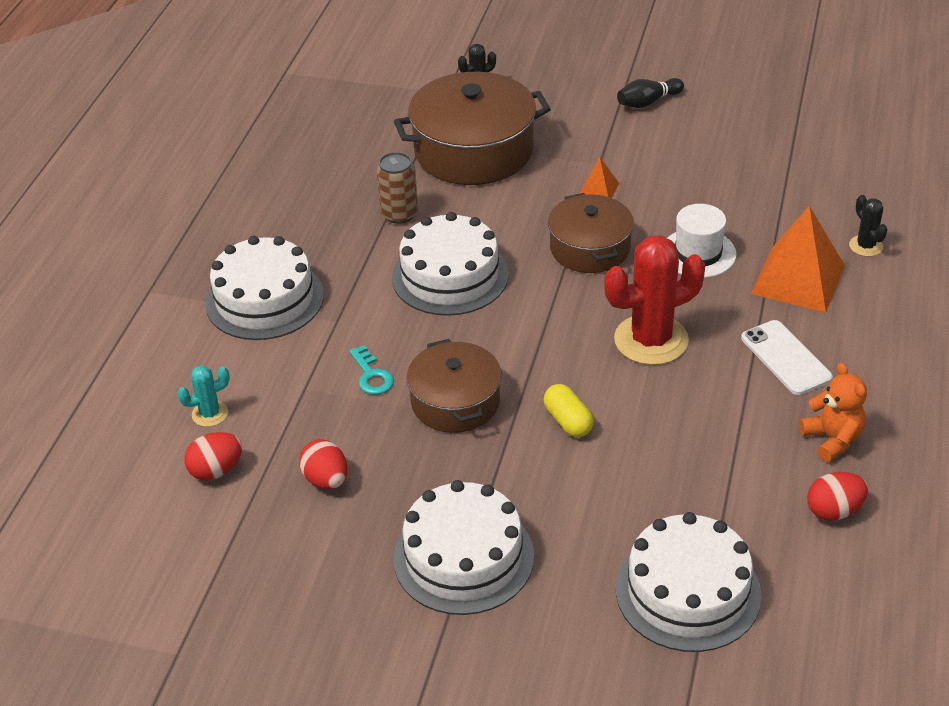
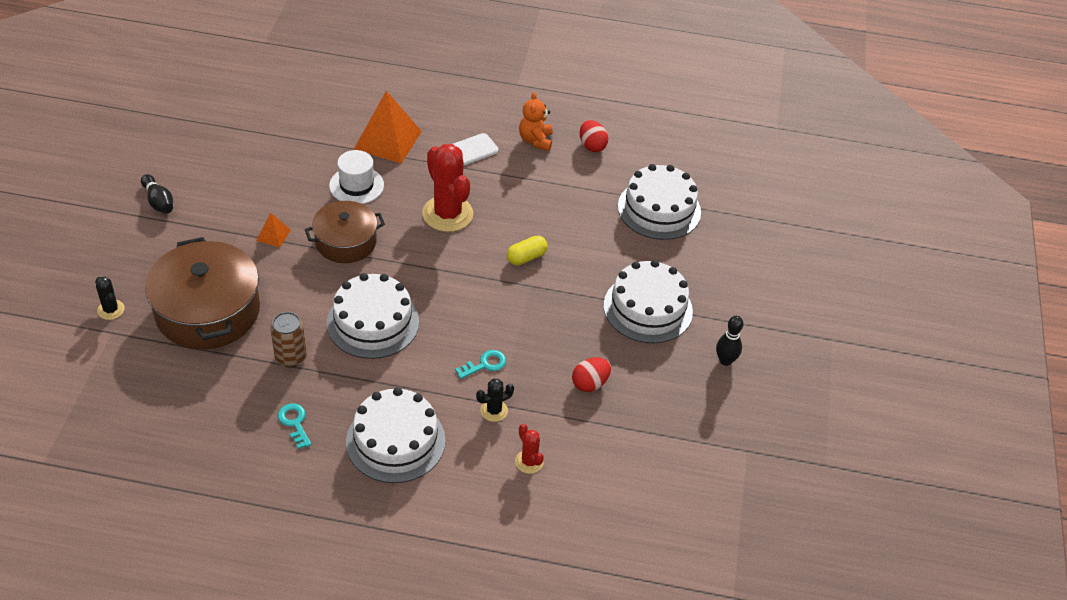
camera: 100 degrees left, 5 degrees up
turquoise cactus [177,365,230,427] -> red cactus [515,424,544,474]
red egg [184,432,242,480] -> none
brown pot [407,339,502,433] -> none
orange teddy bear [799,362,867,462] -> orange teddy bear turned 60 degrees counterclockwise [519,92,553,151]
black cactus [849,195,887,257] -> black cactus moved to [476,379,514,422]
none -> turquoise key [278,403,311,449]
none -> black bowling pin [716,316,744,366]

